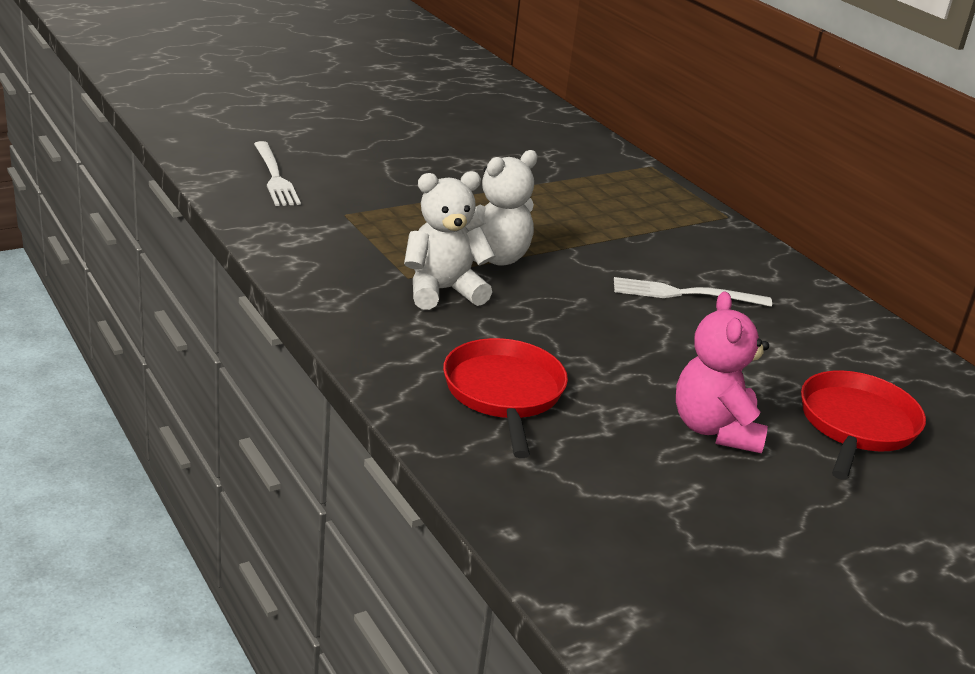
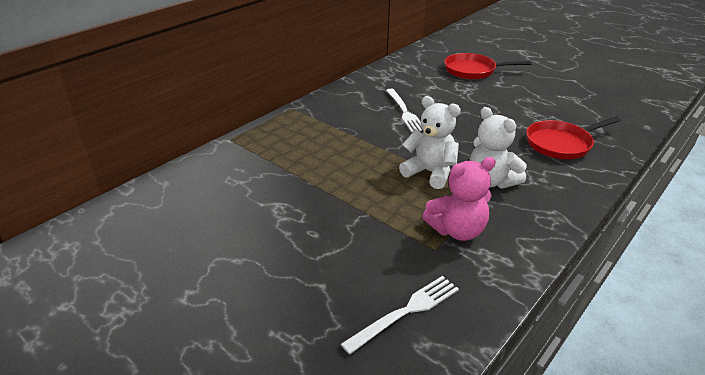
camera: 105 degrees left, 5 degrees up
pink teddy bear [676,291,769,453] -> pink teddy bear moved to [422,157,496,241]

